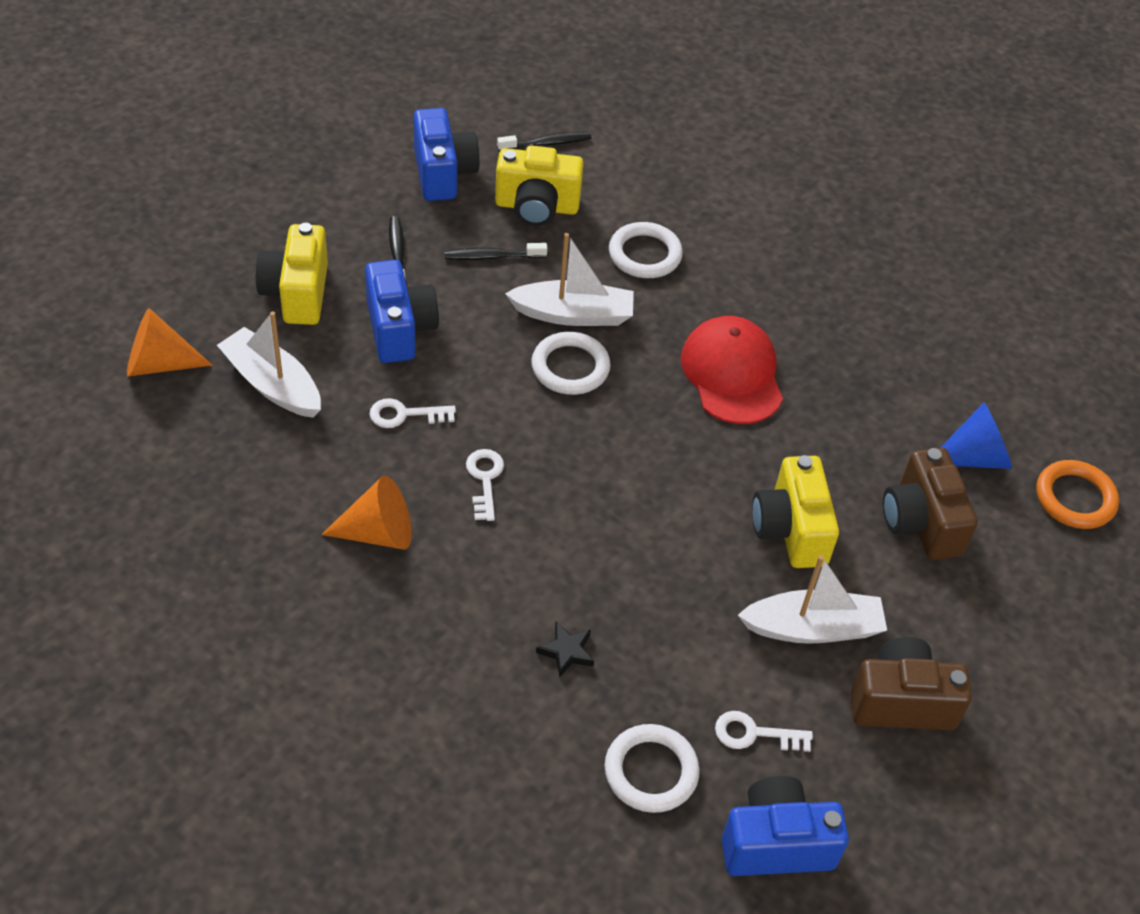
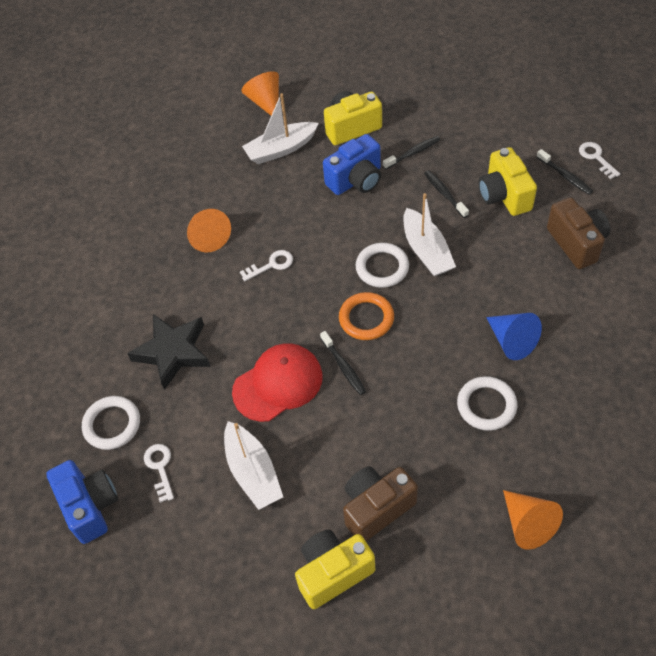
camera: 75 degrees right, 5 degrees up
white boat [217,311,321,418] -> white boat turned 135 degrees counterclockwise [242,93,319,164]
white key [369,398,456,428] -> white key moved to [579,142,620,179]
blue camera [413,108,480,201] -> none
black star [536,622,594,678] -> black star [127,314,211,390], size x2.23
white ring [609,222,683,278] -> white ring moved to [457,376,517,431]
red cap [681,316,783,424] -> red cap moved to [232,343,323,422]
yellow camera [752,455,839,568] -> yellow camera moved to [295,530,375,609]
brown camera [850,637,972,730] -> brown camera moved to [547,197,610,269]
blue cone [940,403,1012,469] -> blue cone moved to [486,313,542,360]
orange ring [1036,460,1119,529] -> orange ring moved to [339,292,394,340]
none -> black toothbrush [320,331,366,395]
none -> orange cone [503,490,563,550]

